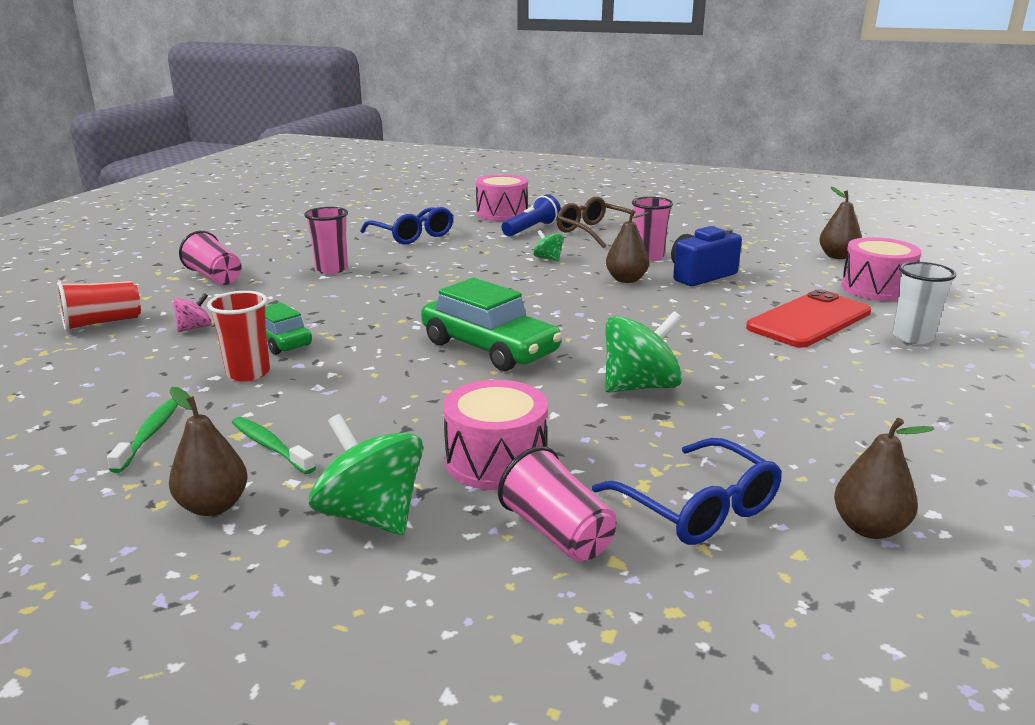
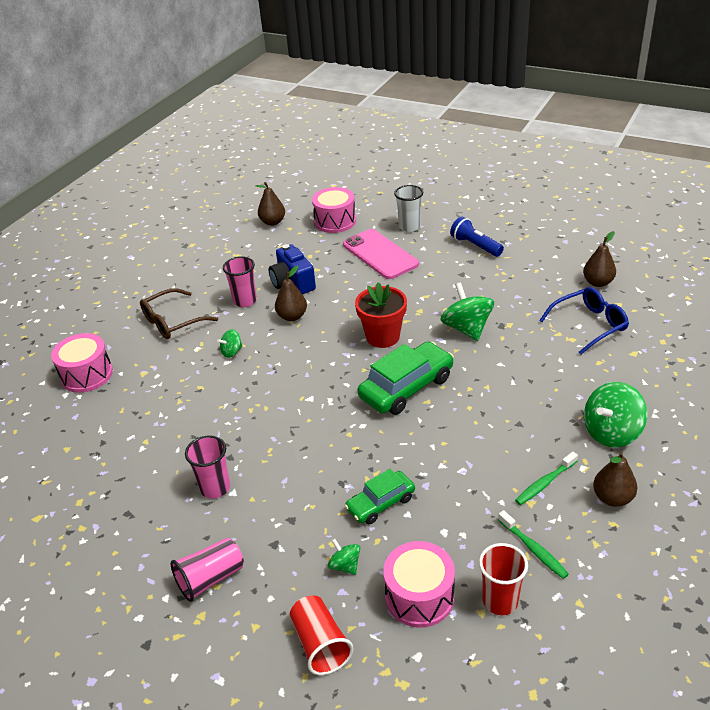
camera: 80 degrees left, 15 degrees up
green toothbrush [107,399,178,473] -> green toothbrush turned 135 degrees counterclockwise [498,510,569,579]
pink spinning top [173,293,212,332] -> green spinning top [328,539,360,575]
red cup [207,291,270,382] -> red cup moved to [479,543,528,615]
blue glasses [360,207,453,244] -> none
pink drum [443,380,548,490] -> pink drum moved to [383,541,455,628]
pink cup [498,446,617,562] -> none
blue flashlight [502,195,561,236] -> blue flashlight moved to [450,217,504,257]
red phone [746,289,871,348] -> pink phone [343,229,419,279]
none -> red flower pot [355,283,407,348]

